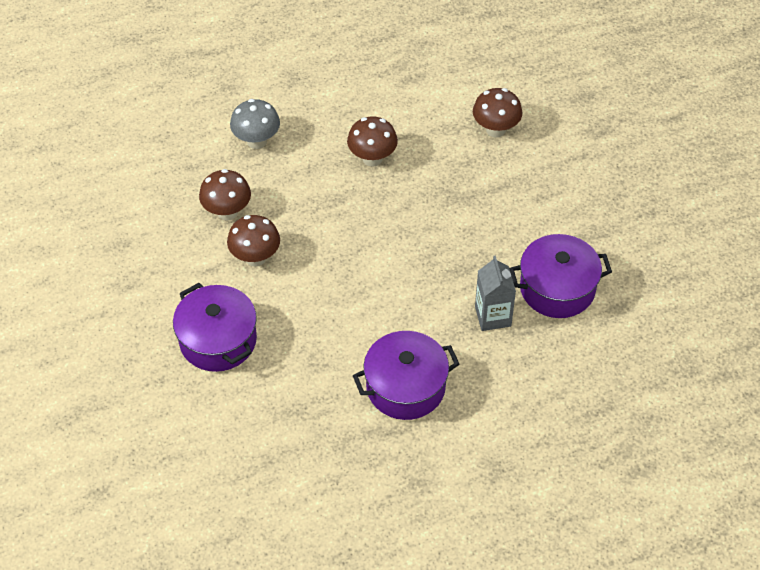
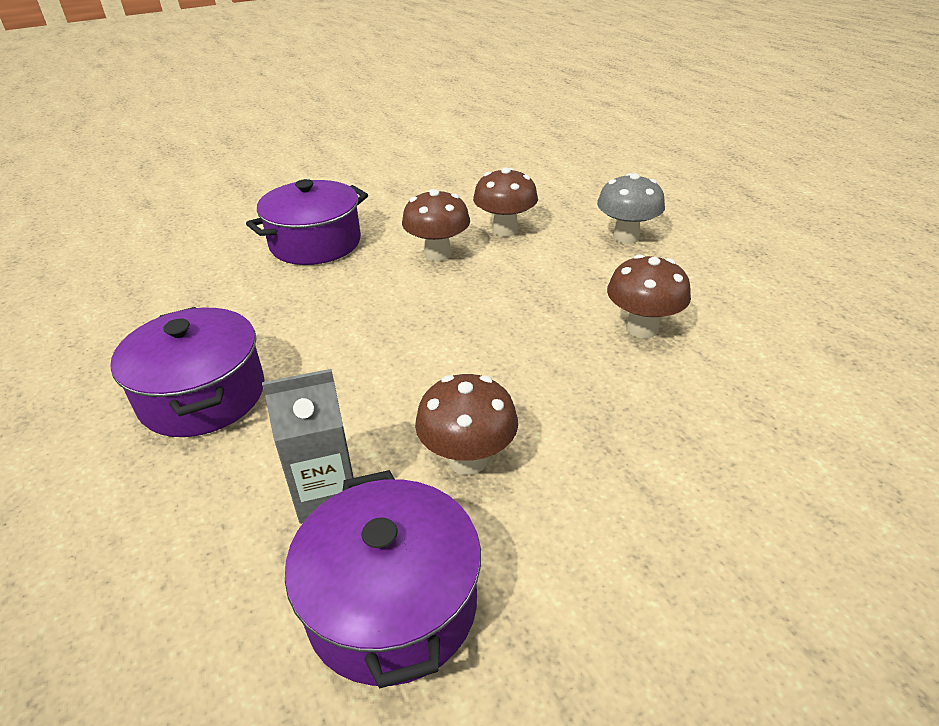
camera: 85 degrees right, 15 degrees down
brown mushroom [473,88,522,138] -> brown mushroom moved to [415,374,518,475]

